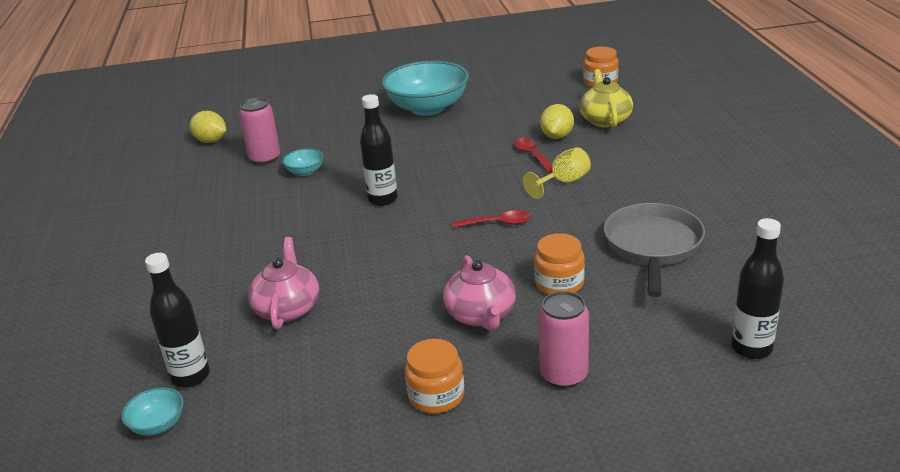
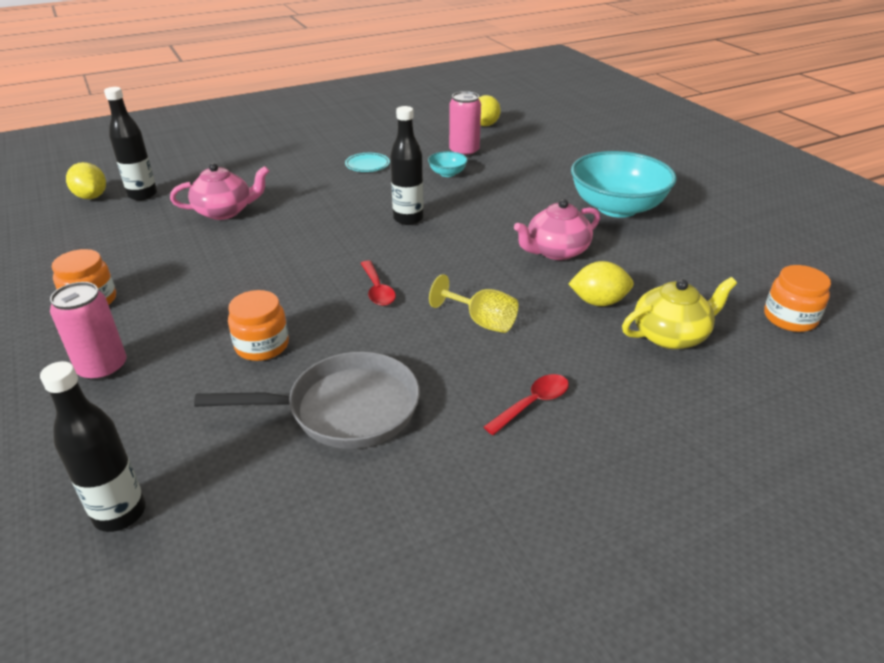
camera: 70 degrees right, 5 degrees up
turquoise bowl [121,387,184,436] -> yellow lemon [66,162,106,199]
pink teapot [443,255,516,331] -> pink teapot moved to [514,199,600,260]
red spoon [514,138,552,172] -> red spoon moved to [484,374,569,435]
none -> turquoise plate [345,153,390,172]

